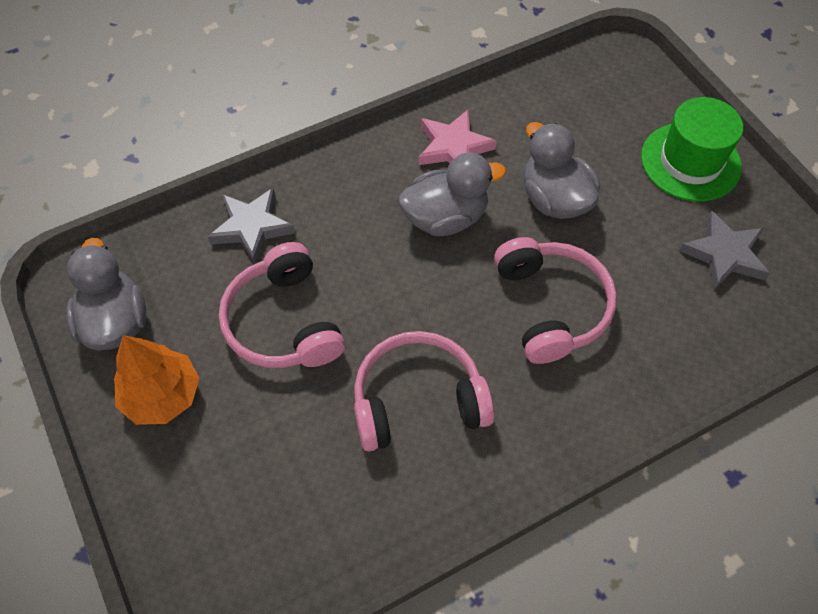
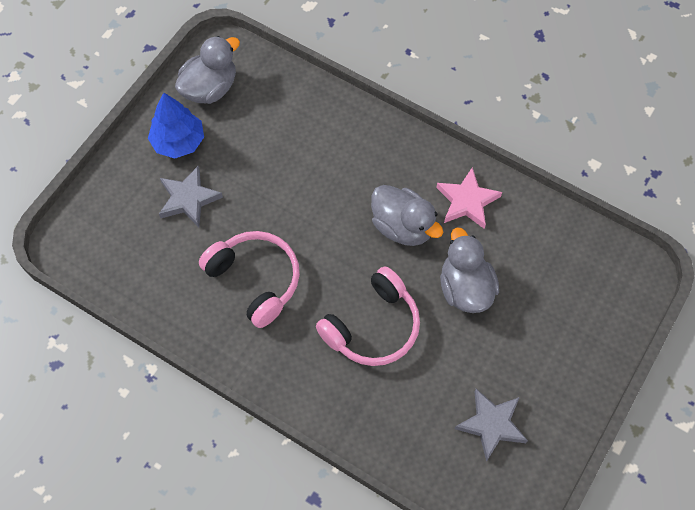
camera: 60 degrees right, 5 degrees up
orange tree [114,335,200,425] -> blue tree [148,93,204,158]
grey star [208,188,295,264] -> grey star moved to [159,166,223,227]
pink headphones [219,242,345,368] -> none
grey duck [524,122,600,219] -> grey duck turned 45 degrees counterclockwise [440,227,499,313]
green hat [641,97,743,201] -> none

